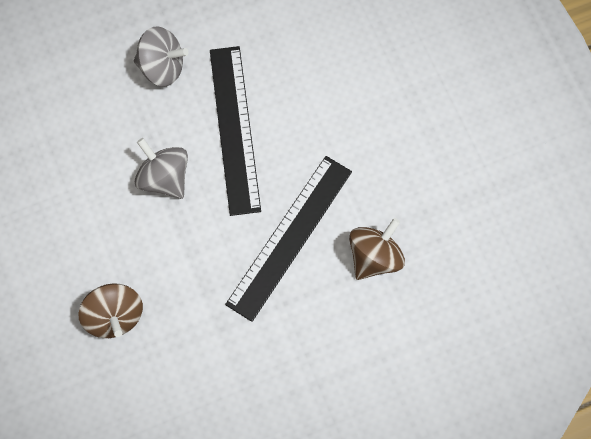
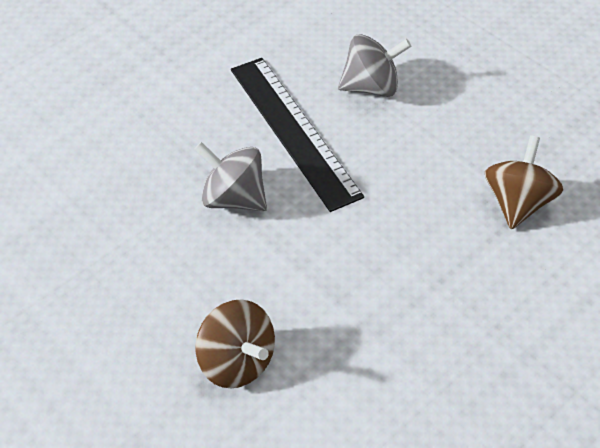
camera: 20 degrees left, 20 degrees down
grey spinning top [134,26,189,87] -> grey spinning top moved to [338,34,411,97]
black ruler [225,156,352,322] -> none

